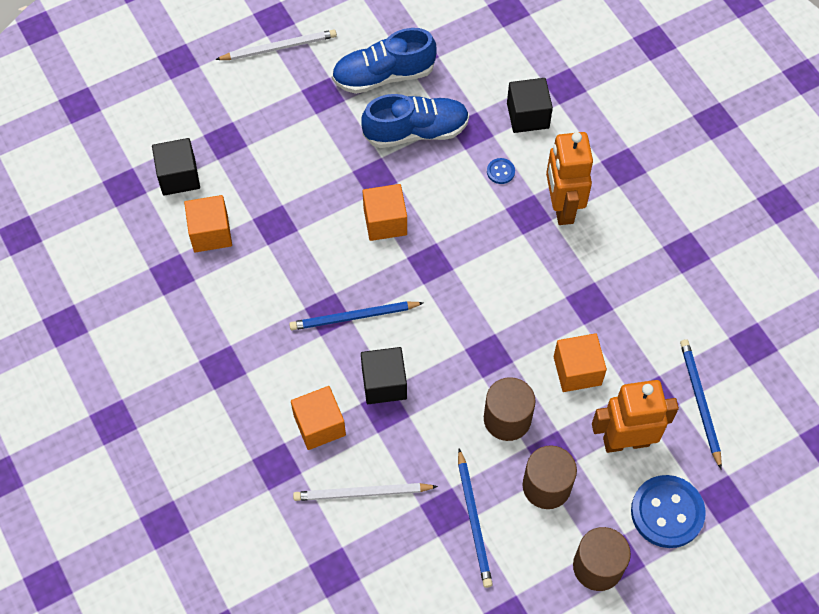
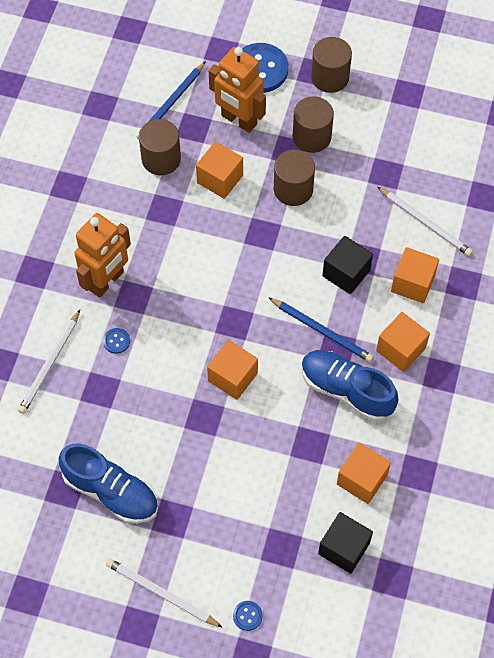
camera: 135 degrees left, 0 degrees up
blue shoe [361,94,469,148] -> blue shoe moved to [302,350,399,421]
blue pencil [458,448,493,588] -> none
black cube [507,78,553,133] -> white pencil [18,310,80,414]
none -> brown cylinder [139,119,181,175]
none -> blue button [233,601,263,631]
none -> orange cube [376,312,430,372]

